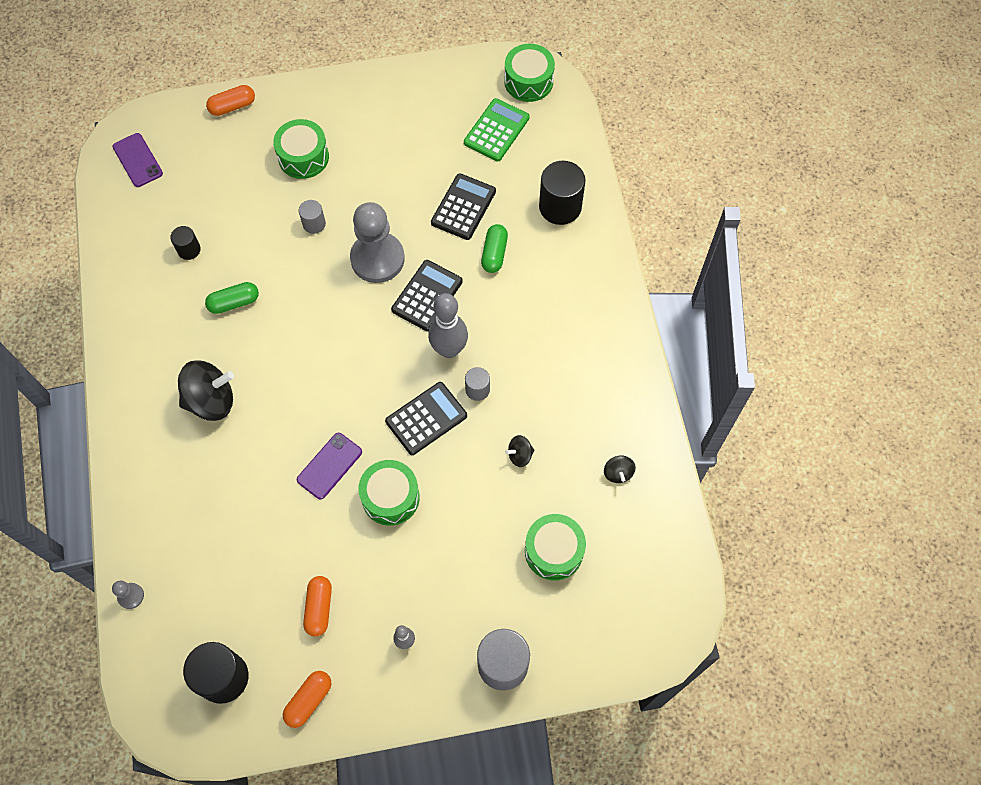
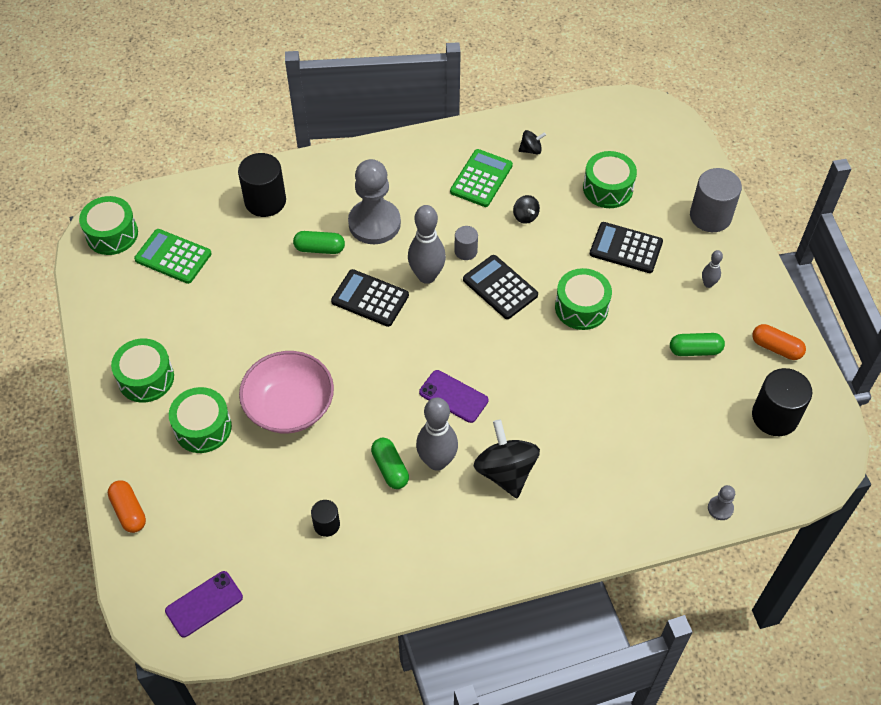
camera: 95 degrees left, 10 degrees down
purple phone [297,433,362,499] -> purple phone moved to [419,370,489,423]
grey cylinder [299,200,326,234] -> pink bowl [239,351,334,433]
orange capsule [303,576,332,637] -> green capsule [670,333,725,356]
grey pawn [350,202,405,283] -> grey pawn moved to [348,159,401,244]
black calculator [431,173,496,240] -> black calculator moved to [590,222,663,273]
none -> green drum [111,338,174,403]
none -> grey bowling pin [416,397,458,471]
none -> green calculator [450,149,513,207]

